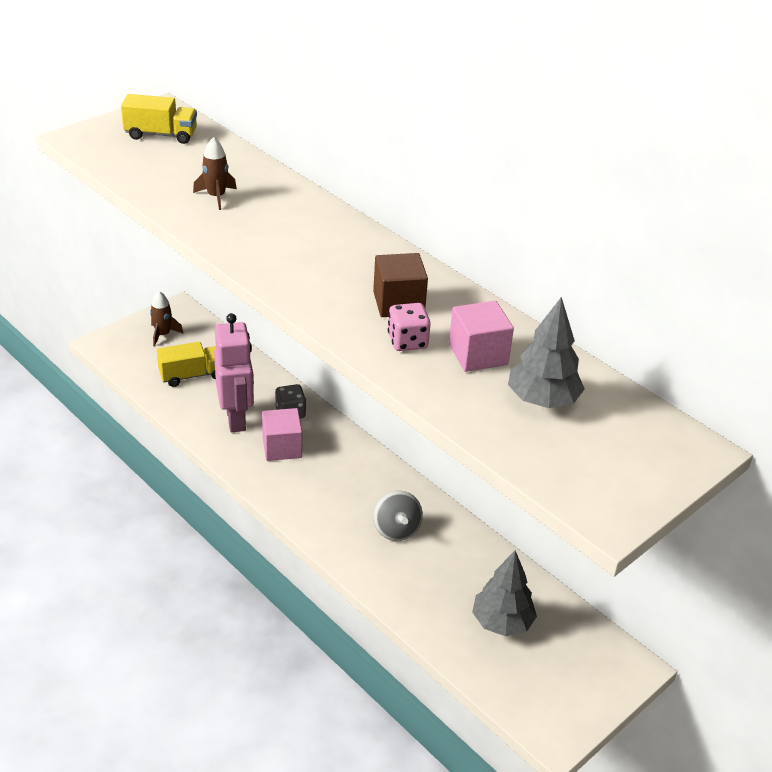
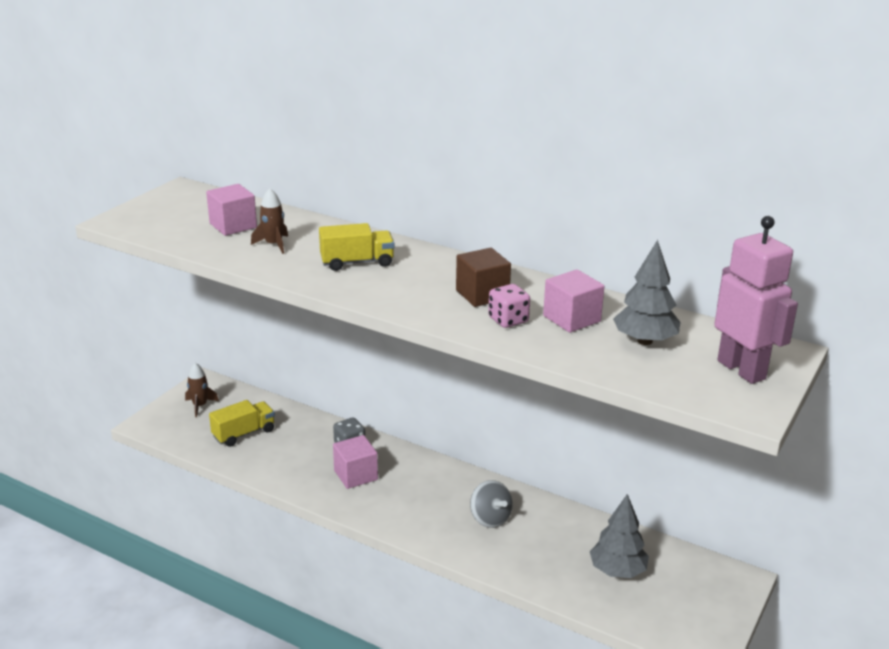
camera: 15 degrees left, 10 degrees down
yellow truck [121,94,197,144] -> yellow truck moved to [319,223,394,271]
pink robot [214,313,254,432] -> pink robot moved to [714,216,798,384]
none -> pink cube [206,184,257,236]

